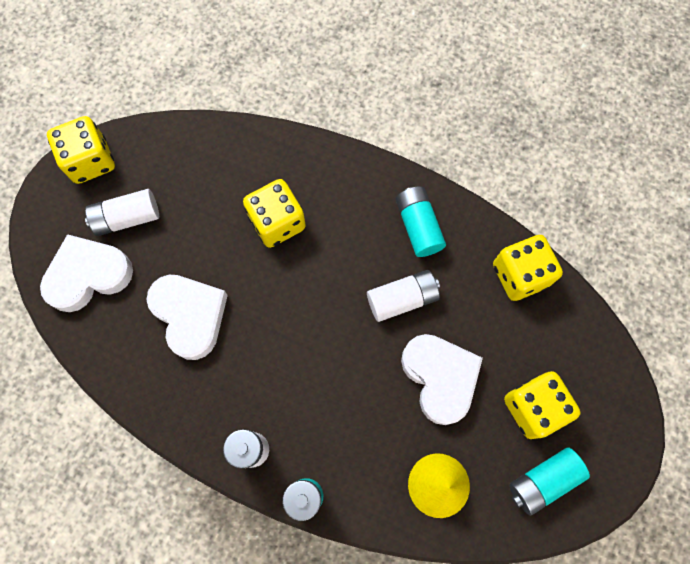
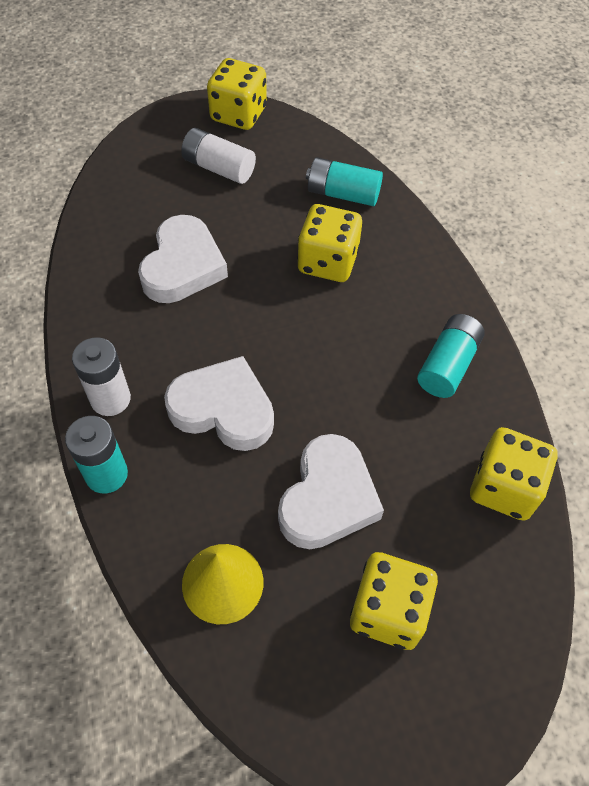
camera: 45 degrees right, 15 degrees down
white heart [40,234,133,312] -> white heart moved to [164,356,274,451]
white battery [367,270,440,322] -> none
turquoise battery [509,447,590,516] -> turquoise battery moved to [306,157,383,206]

